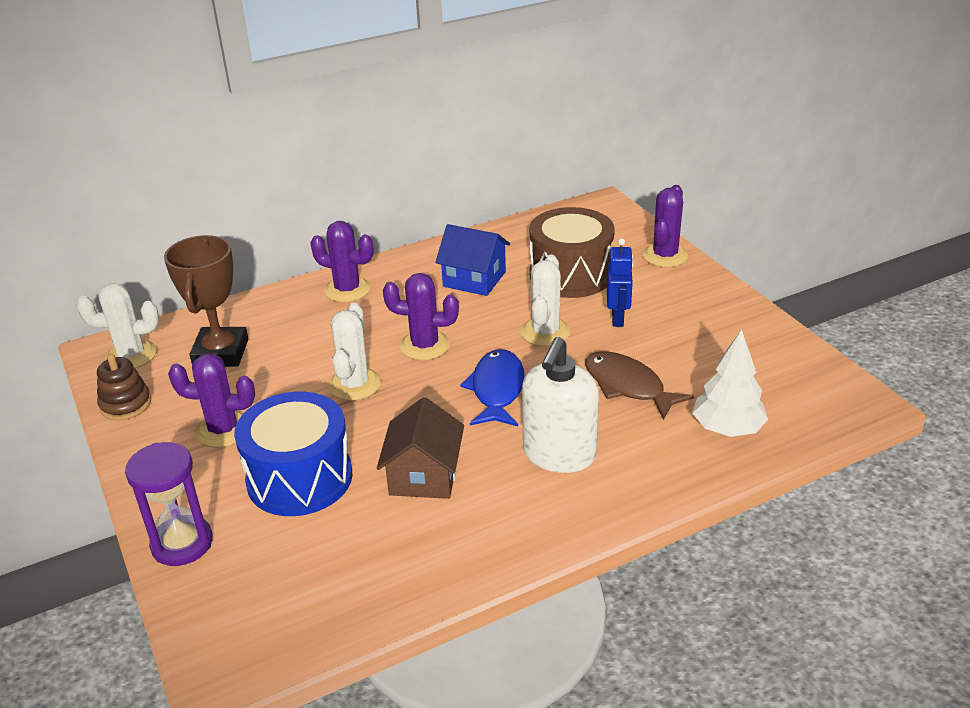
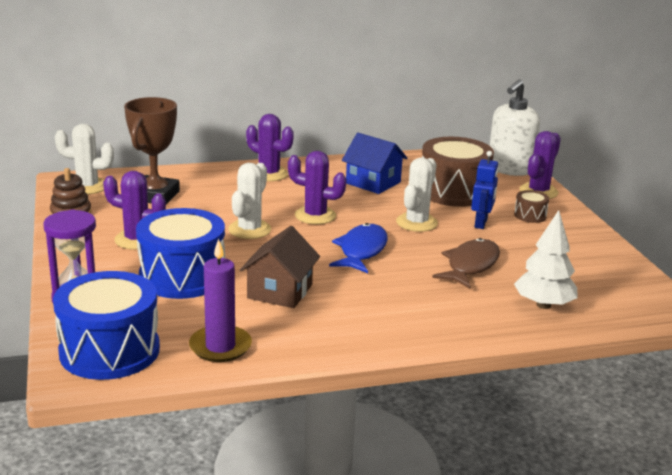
camera: 10 degrees right, 10 degrees down
white soap dispenser [522,337,599,473] -> white soap dispenser moved to [490,79,540,176]
brown fish [585,351,694,420] -> brown fish turned 60 degrees clockwise [432,238,500,289]
none -> blue drum [53,271,160,380]
none -> purple candle [189,239,252,362]
none -> brown drum [514,190,549,223]

